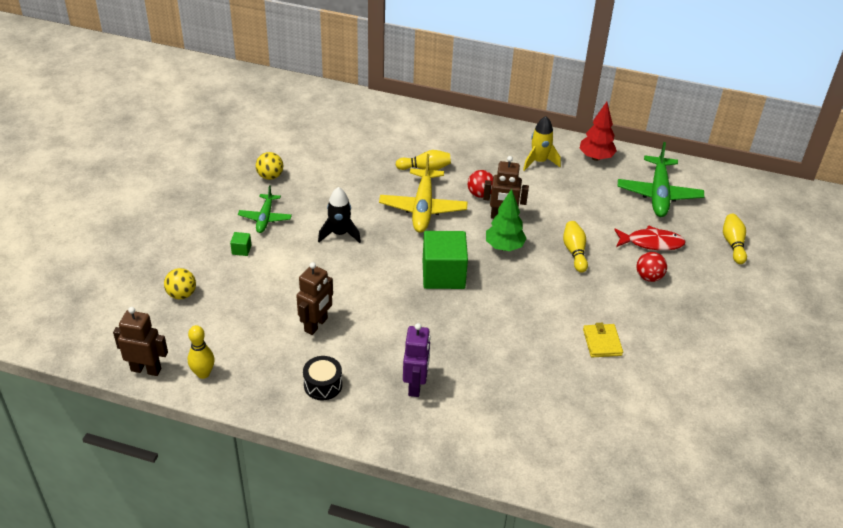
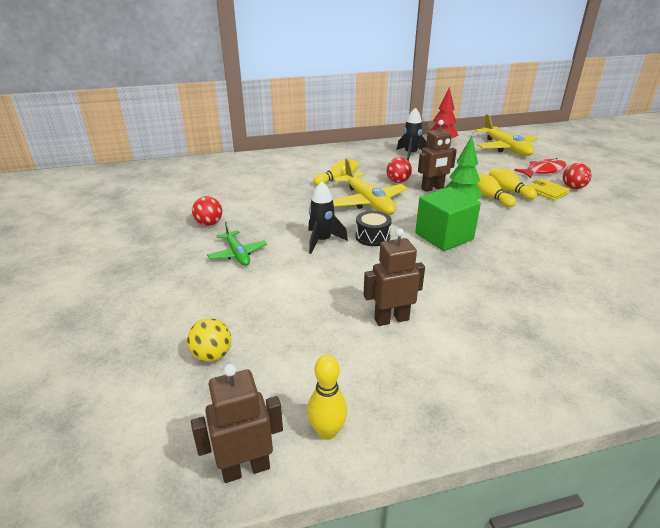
camera: 30 degrees left, 10 degrees down
green cube [230,232,251,256] -> none
yellow ball [256,152,283,180] -> red ball [192,196,222,226]
brown robot [296,262,333,335] -> brown robot turned 105 degrees counterclockwise [363,228,425,326]
black drum [303,356,342,400] -> black drum moved to [356,211,392,246]
purple robot [403,323,430,397] -> none
yellow rocket [523,116,561,171] -> black rocket [397,107,428,161]
yellow wallet [583,323,623,357] -> yellow wallet moved to [528,179,570,200]
green plane [618,142,704,217] -> yellow plane [475,114,538,156]
yellow bowling pin [723,214,747,264] -> yellow bowling pin moved to [476,173,516,207]

